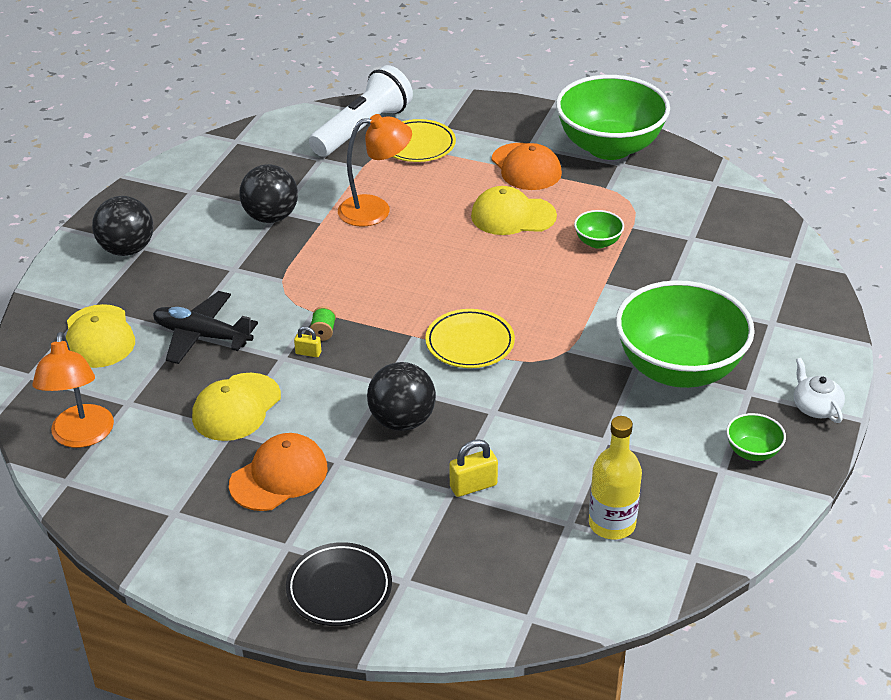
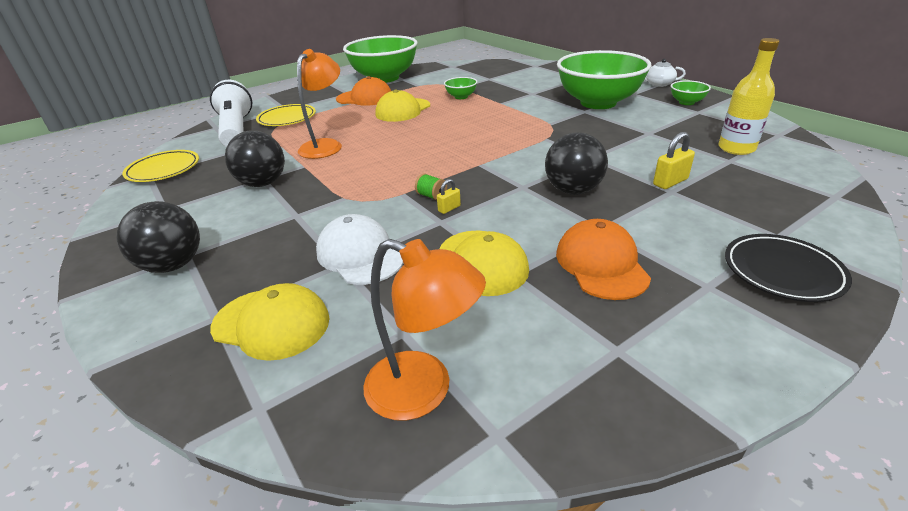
camera: 55 degrees left, 5 degrees down
black plane [153,291,258,364] -> white cap [316,214,403,285]
yellow plate [425,309,515,368] -> yellow plate moved to [122,150,199,182]
yellow padlock [449,439,498,497] -> yellow padlock turned 45 degrees clockwise [653,132,695,189]

